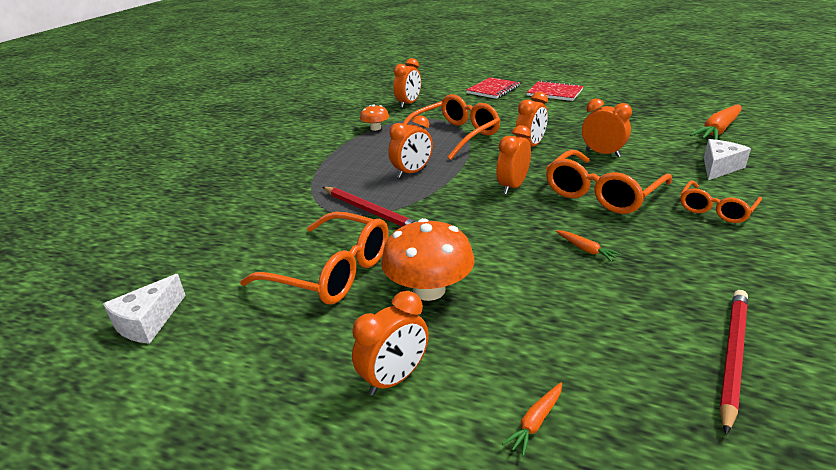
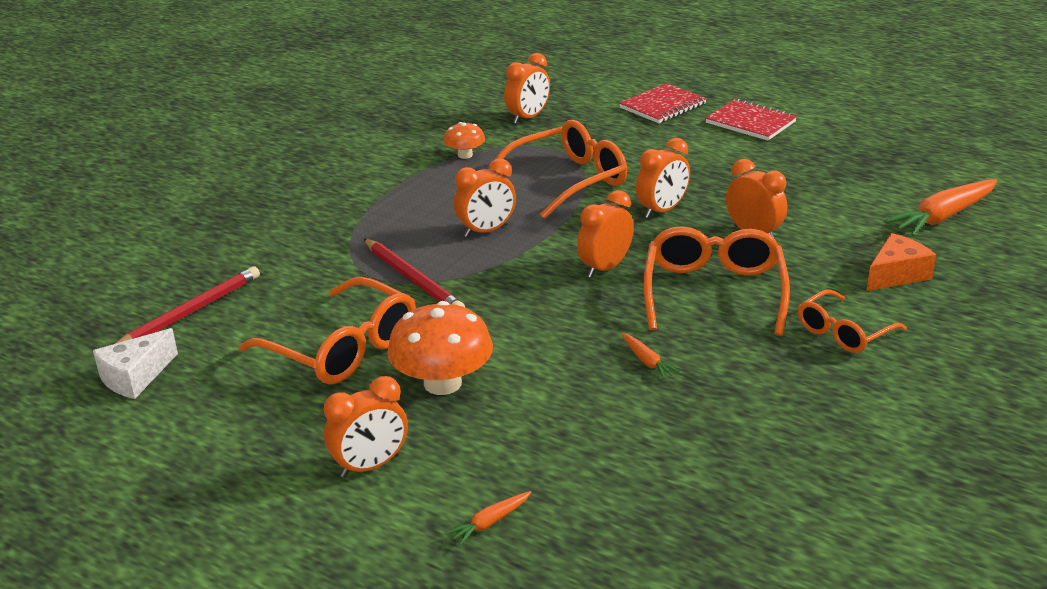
camera: 10 degrees right, 0 degrees up
orange glasses [546,150,672,214] -> orange glasses turned 135 degrees clockwise [644,226,790,336]
white cheese [704,139,751,180] -> orange cheese [866,233,936,291]
red pencil [719,290,748,435] -> red pencil moved to [115,266,260,344]

